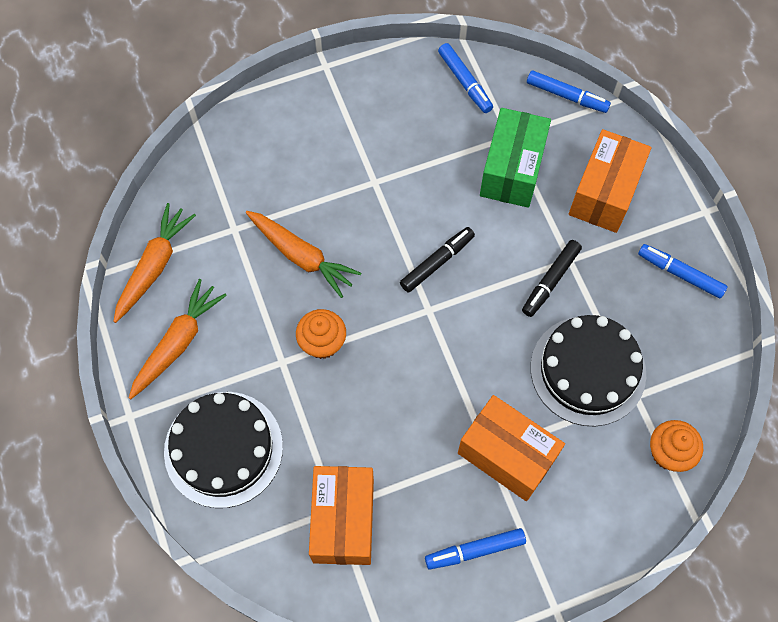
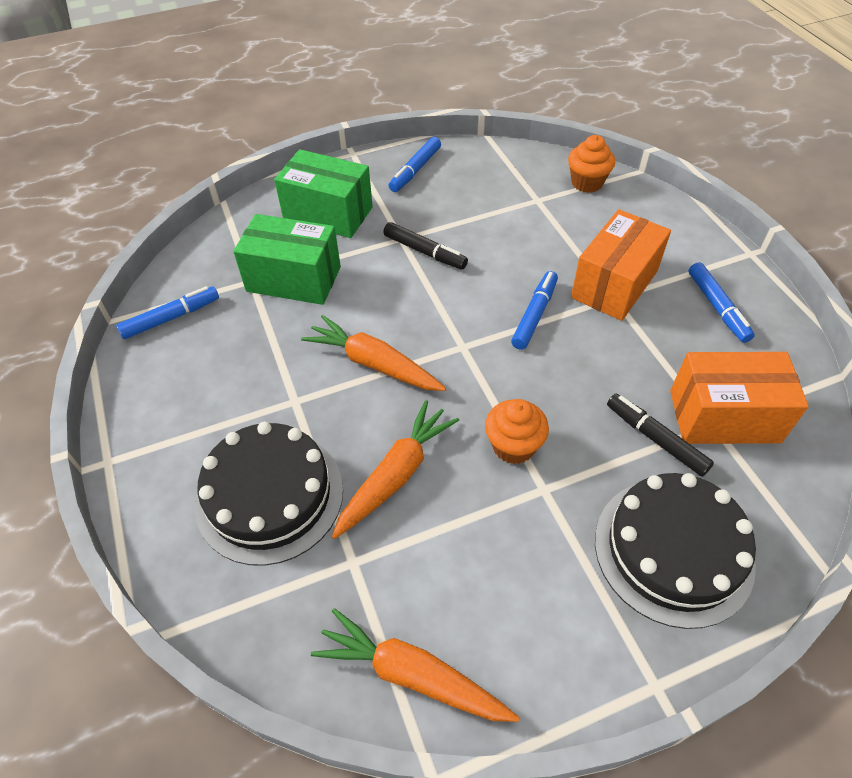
camera: 90 degrees left, 15 degrees down
orange carrot [129,279,227,399] -> orange carrot moved to [301,315,446,391]
black marker [400,227,475,293] -> black marker moved to [607,394,714,477]
blue marker [527,70,611,113] -> blue marker moved to [511,271,558,350]
black cake [531,315,646,426] -> black cake moved to [195,422,343,566]
orange box [569,129,651,233] -> green box [274,149,373,238]

